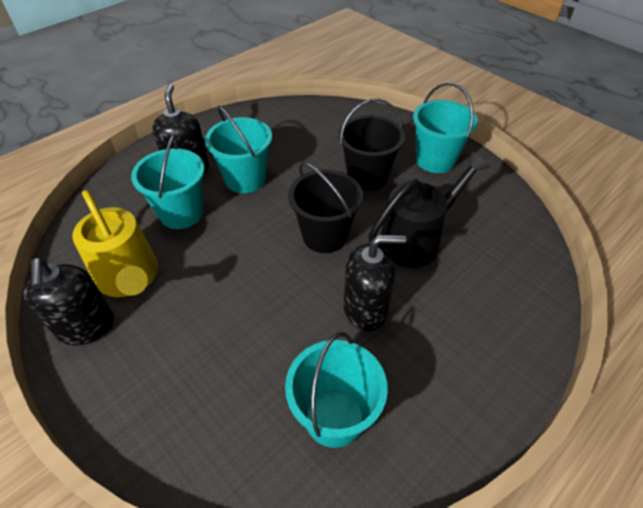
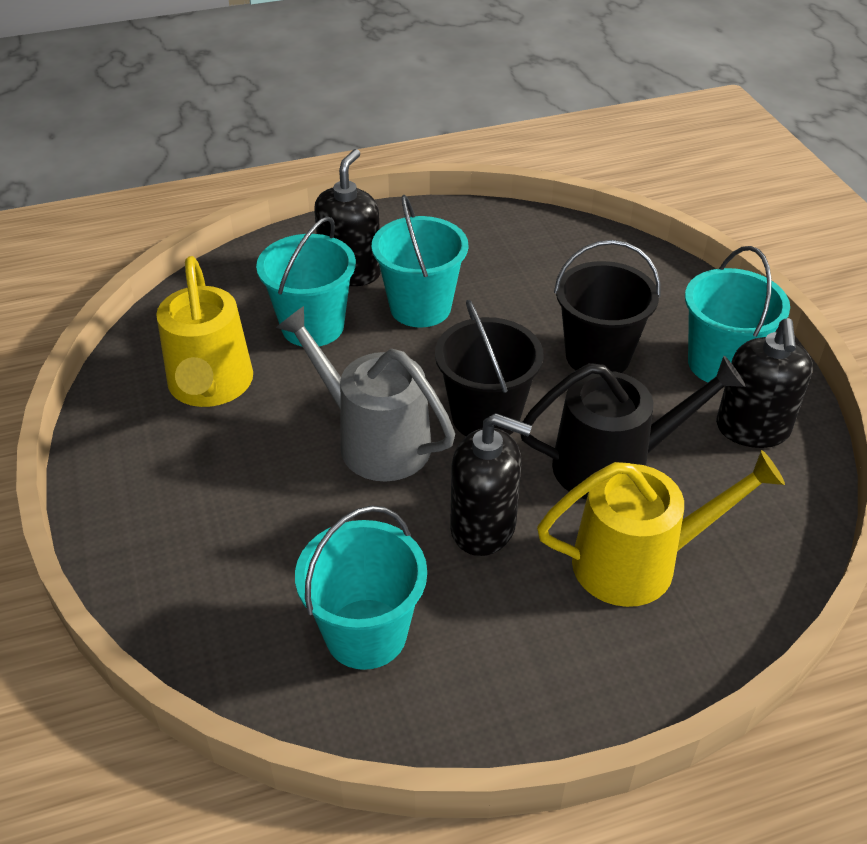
camera: 25 degrees right, 5 degrees down
black soap dispenser [23,258,114,346] -> black soap dispenser moved to [716,318,813,448]
none -> grey watering can [276,306,455,482]
none -> yellow watering can [537,450,785,607]

